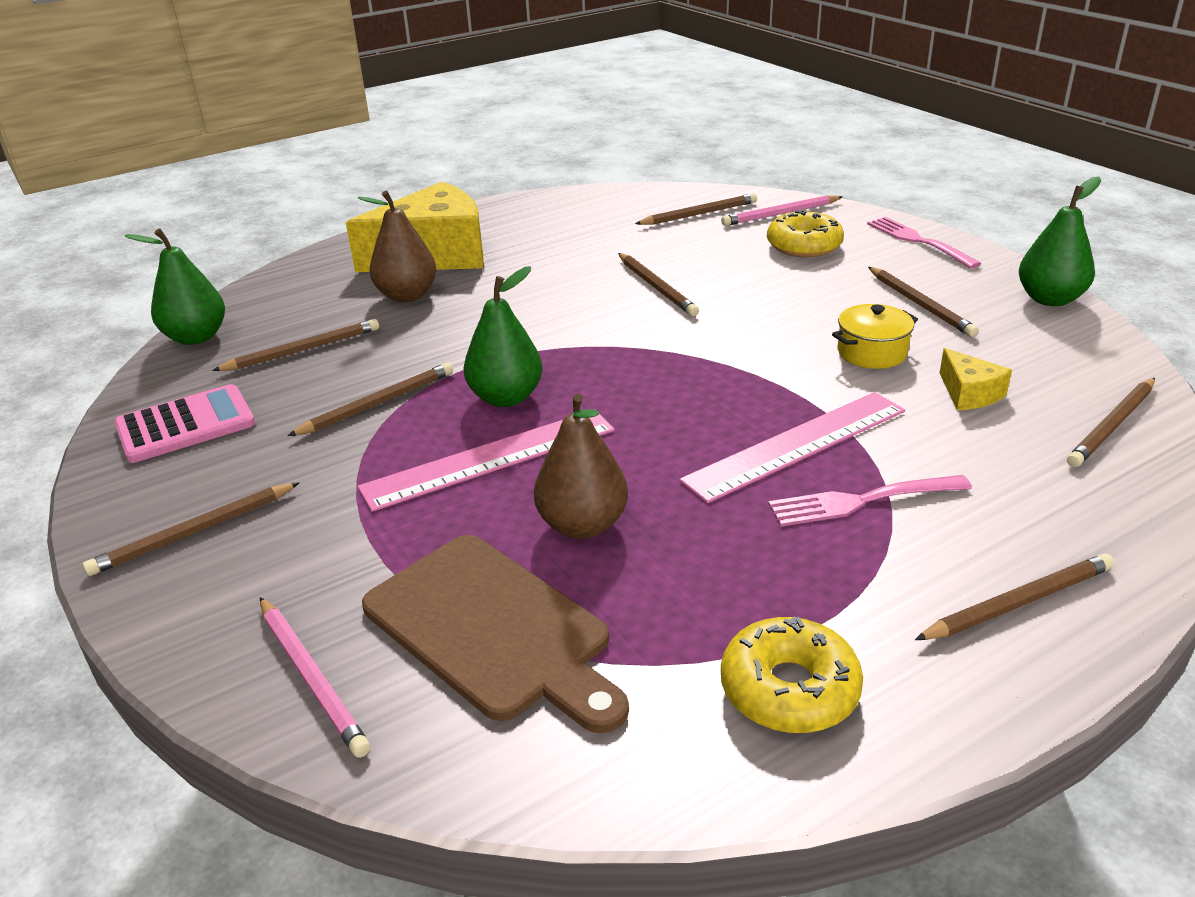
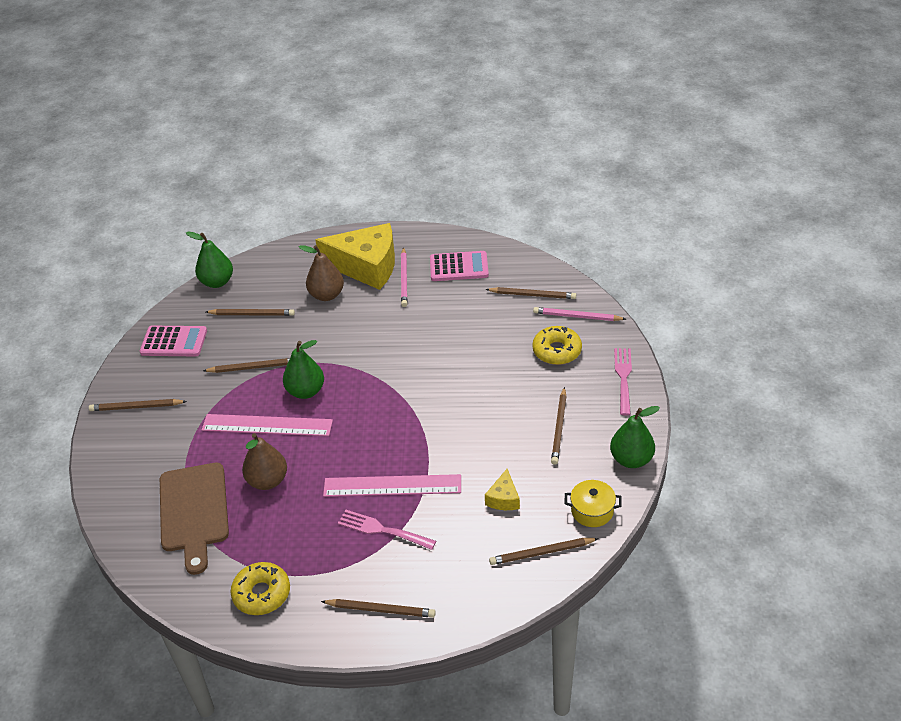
camera: 35 degrees right, 10 degrees up
pink pencil [260,597,371,758] -> pink pencil moved to [401,247,408,307]
brown pencil [618,253,699,316] -> none
yellow pot [832,304,918,369] -> yellow pot moved to [564,480,622,527]
none -> pink calculator [430,251,489,281]

